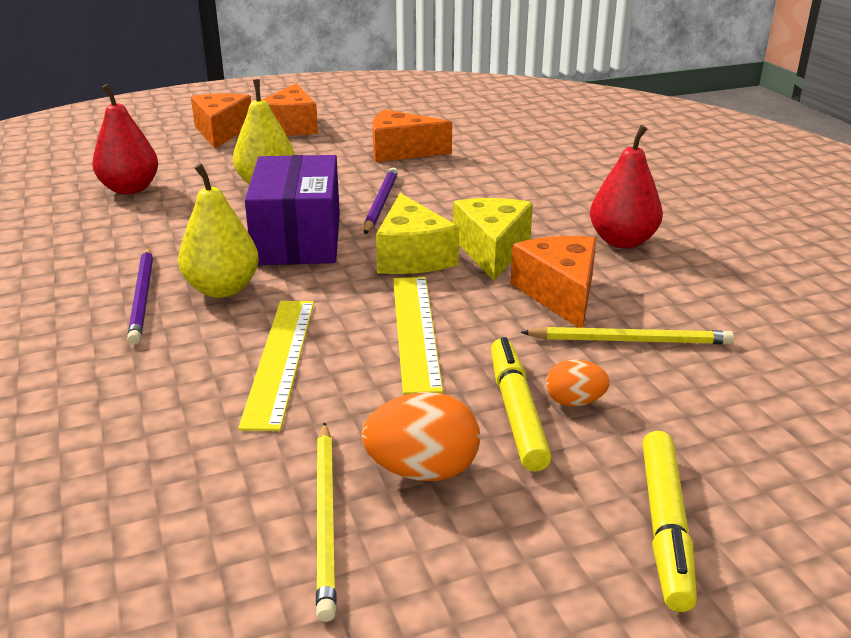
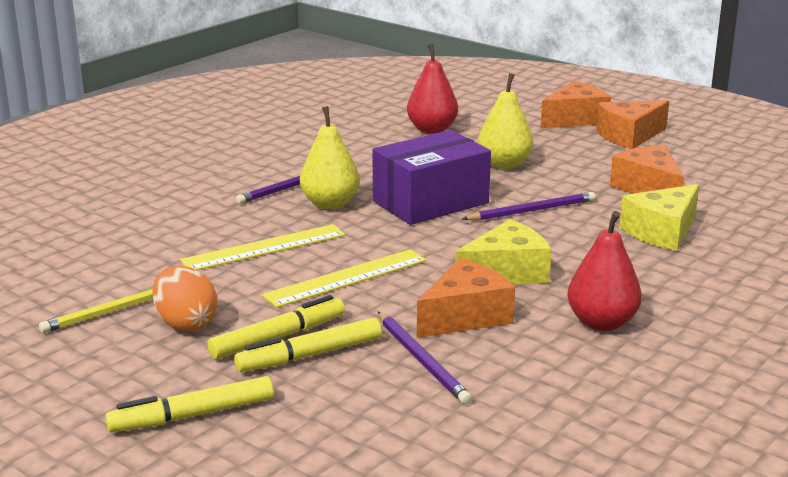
camera: 60 degrees right, 5 degrees down
yellow cheese [376,193,459,274] -> yellow cheese moved to [620,184,699,251]
yellow pencil [521,326,734,344] -> purple pencil [378,312,472,404]
orange egg [546,359,610,407] -> yellow marker [234,318,382,372]

